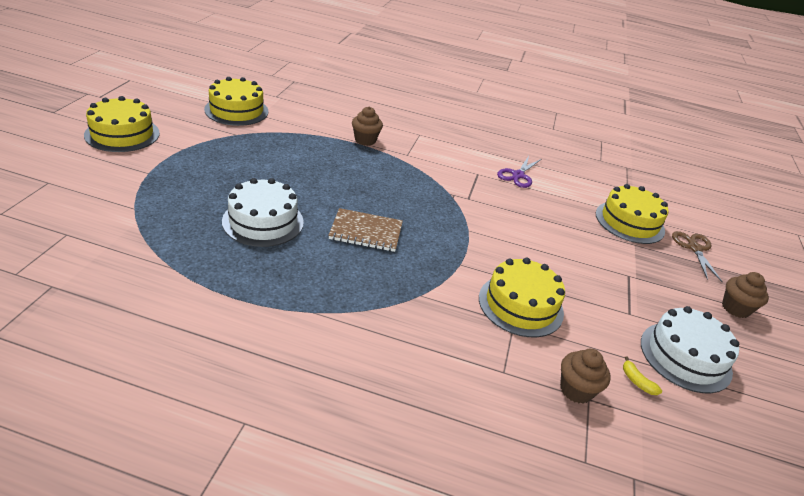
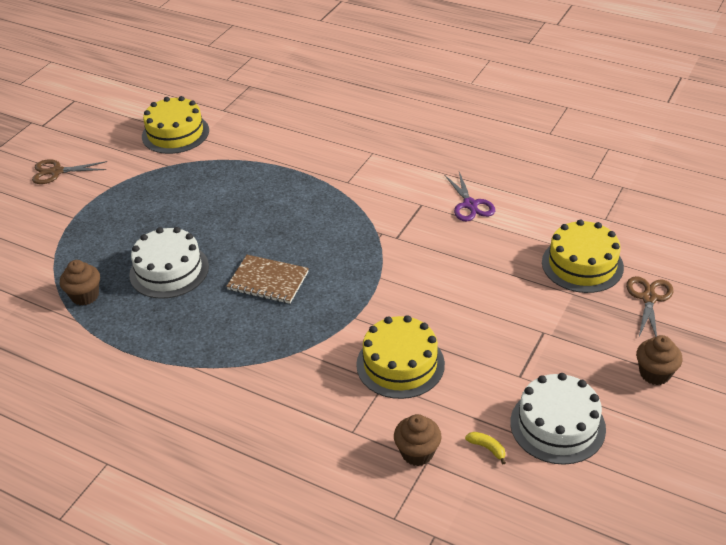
camera: 20 degrees right, 5 degrees up
yellow cake [84,96,160,152] -> brown scissors [32,159,107,184]
brown cupcake [352,107,383,146] -> brown cupcake moved to [60,260,100,306]
purple scissors [497,156,541,188] -> purple scissors turned 60 degrees counterclockwise [445,172,495,221]
yellow banana [623,356,662,395] -> yellow banana turned 150 degrees clockwise [465,432,506,464]

